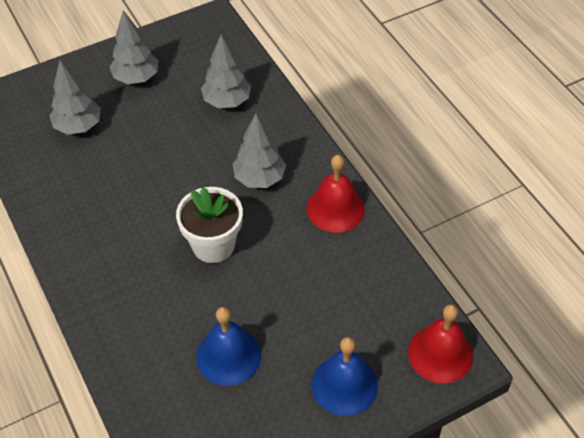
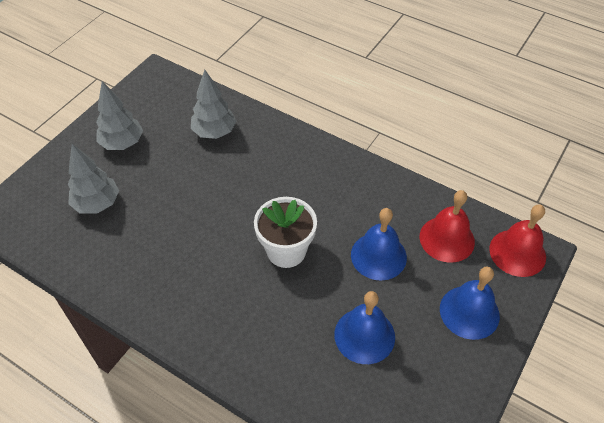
camera: 30 degrees left, 0 degrees up
grey tree [233,114,286,188] -> none
red bell [307,155,365,232] -> red bell moved to [419,190,475,263]
none -> blue bell [351,208,407,281]

